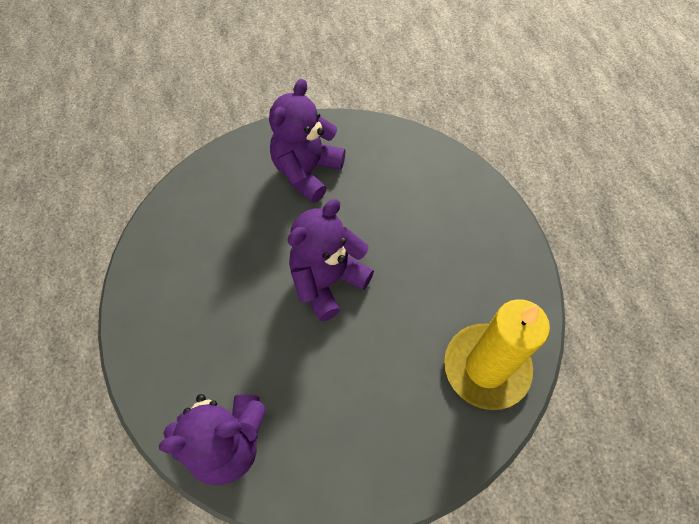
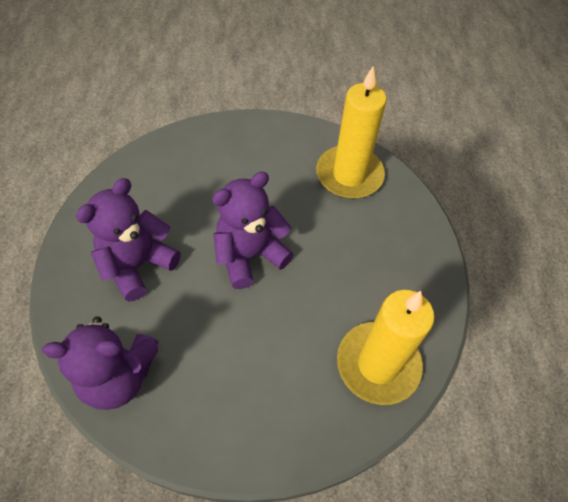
camera: 10 degrees right, 5 degrees down
purple teddy bear [269,79,345,203] -> purple teddy bear moved to [76,178,181,302]
none -> yellow candle [316,66,386,199]

